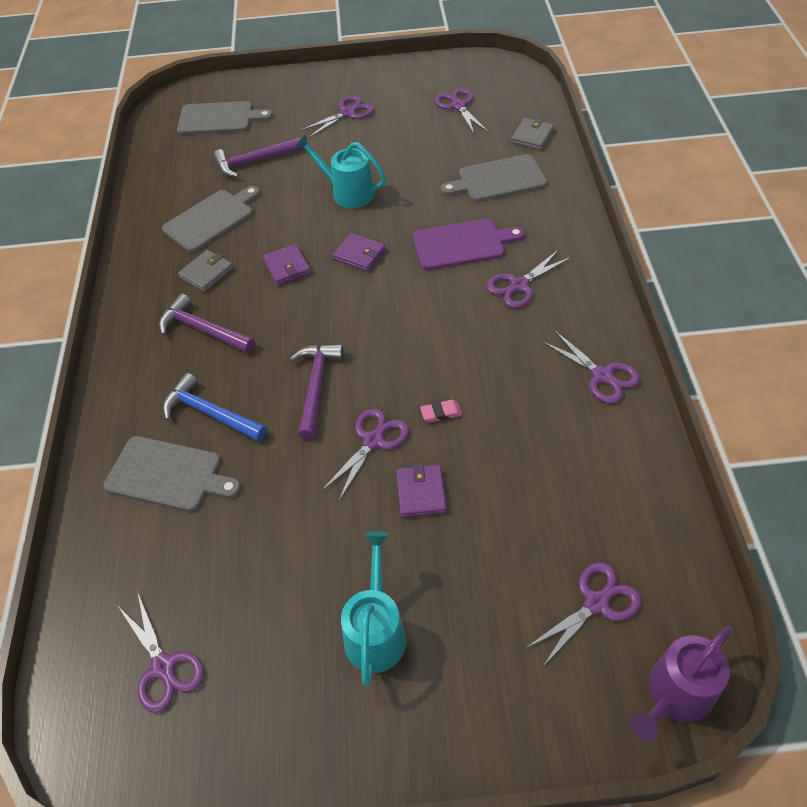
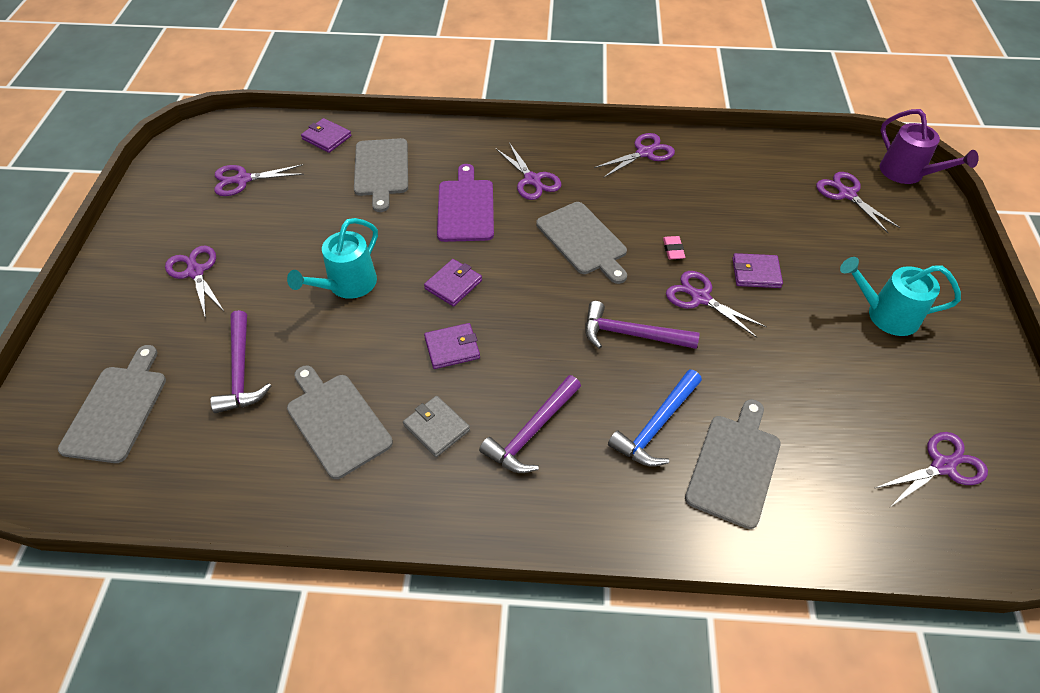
camera: 85 degrees left, 0 degrees up
grey wallet [511,118,554,150] -> purple wallet [301,118,351,153]
none -> grey cutting board [536,202,627,284]

